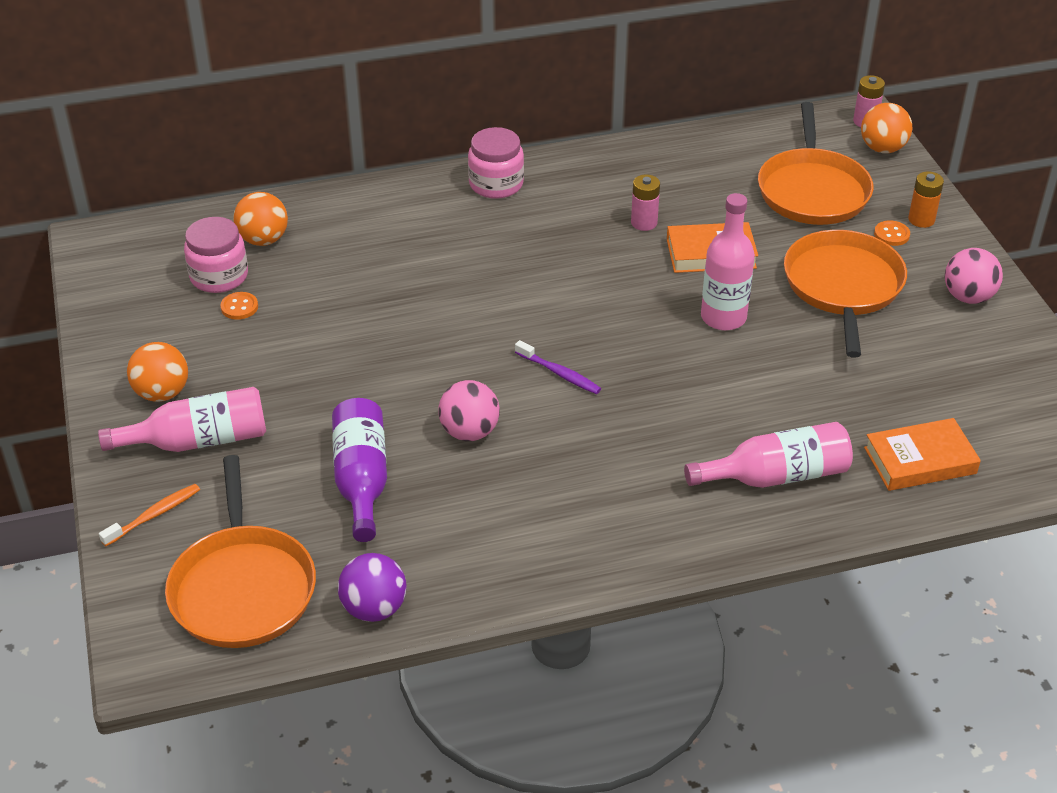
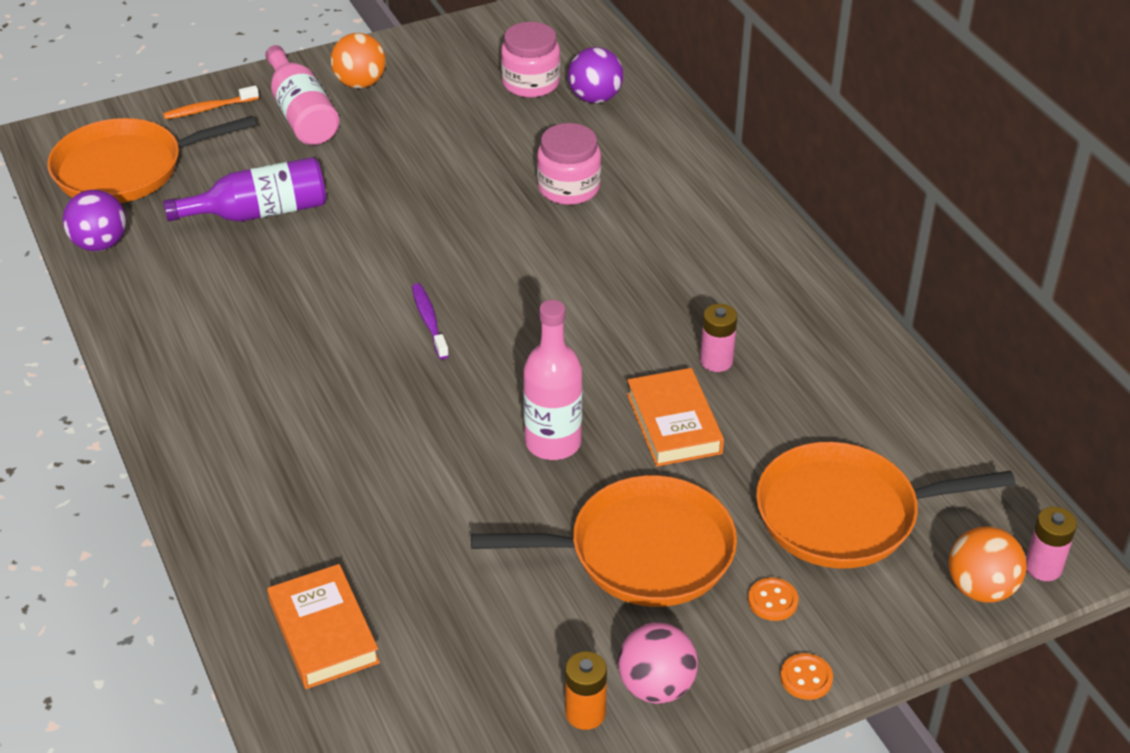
camera: 80 degrees right, 0 degrees up
orange toothbrush [99,484,200,546] -> orange toothbrush turned 120 degrees clockwise [163,85,259,119]
orange button [220,292,258,320] -> orange button moved to [780,653,833,700]
orange ball [233,192,288,246] -> purple ball [568,47,623,103]
pink ball [438,380,500,441] -> none
pink jar [468,127,524,199] -> pink jar moved to [537,123,601,205]
purple toothbrush [515,340,601,394] -> purple toothbrush turned 135 degrees clockwise [412,283,449,359]
pink bottle [684,422,853,488] -> none
orange battery [908,171,944,228] -> orange battery moved to [565,651,607,730]

